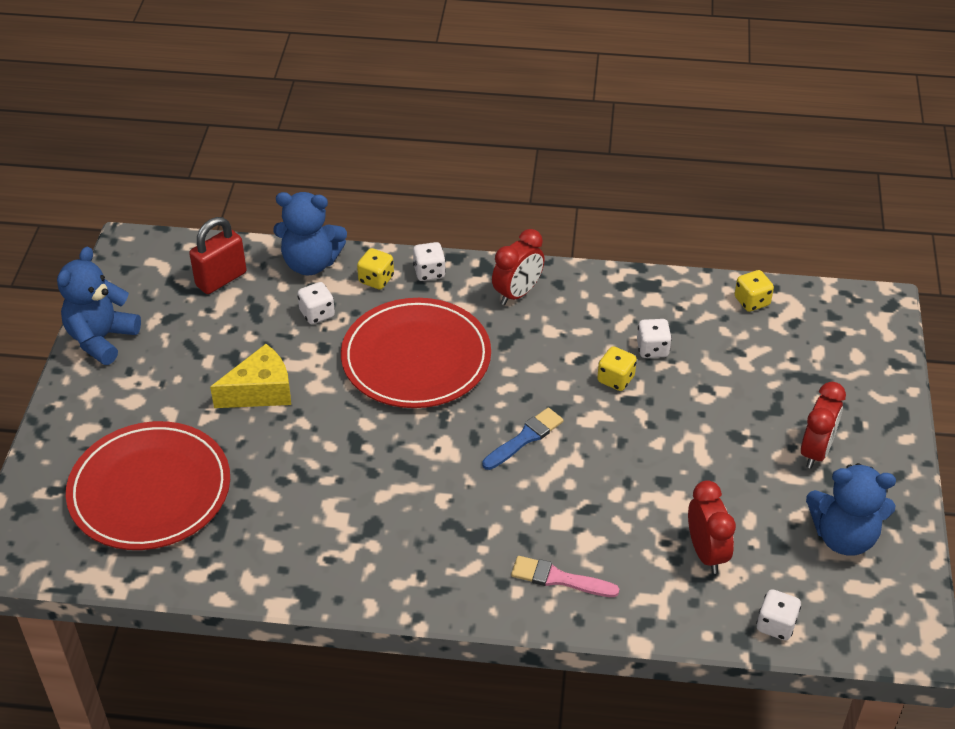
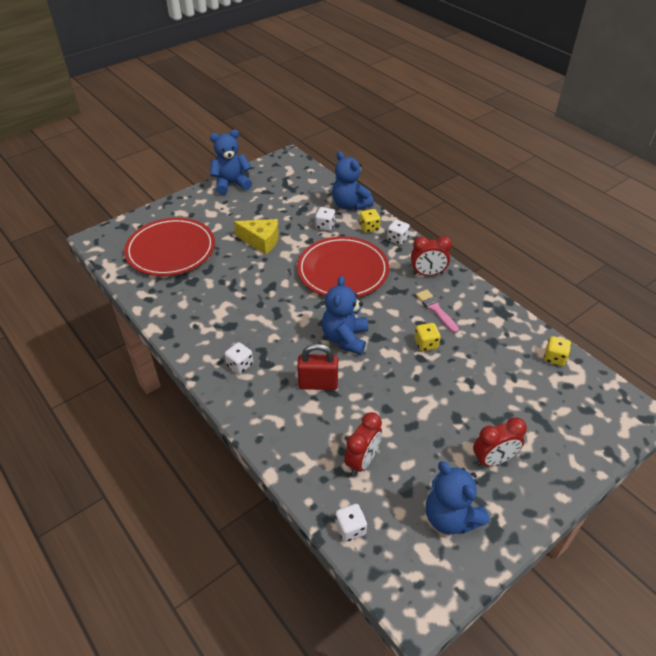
camera: 45 degrees right, 0 degrees up
red padlock [189,217,246,294] -> red padlock moved to [297,343,338,390]
blue brush [482,408,564,470] -> blue teddy bear [322,276,368,355]
pink brush [511,556,619,597] -> pink brush moved to [416,289,459,333]
white dice [637,319,672,358] -> white dice moved to [225,342,253,374]

